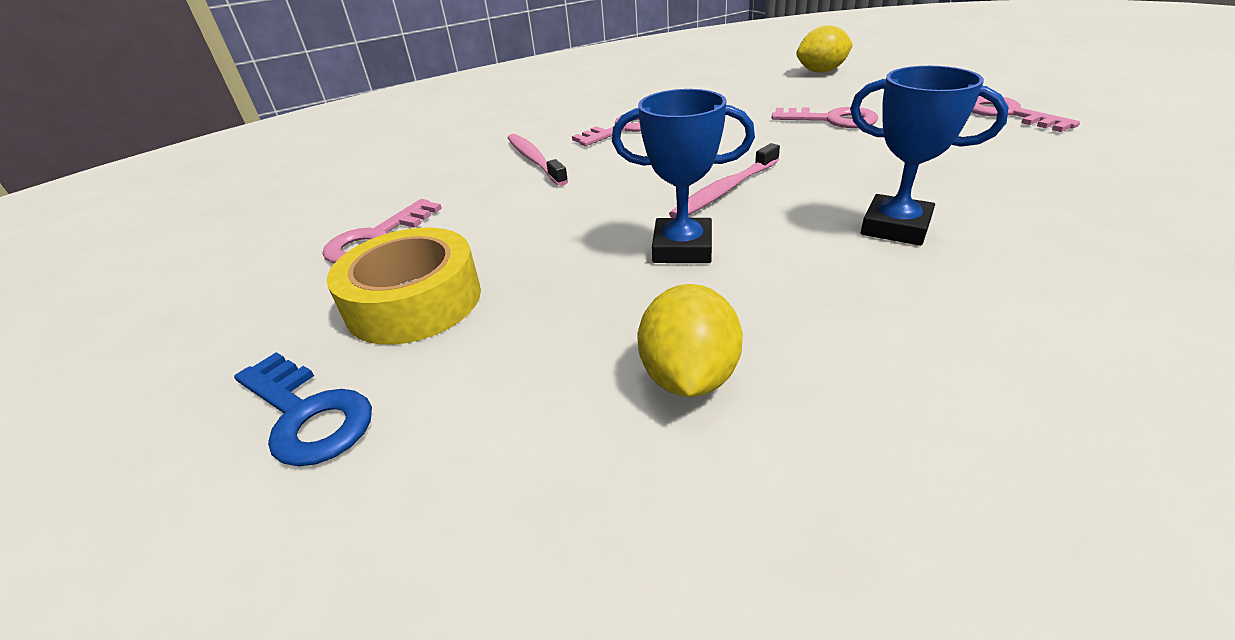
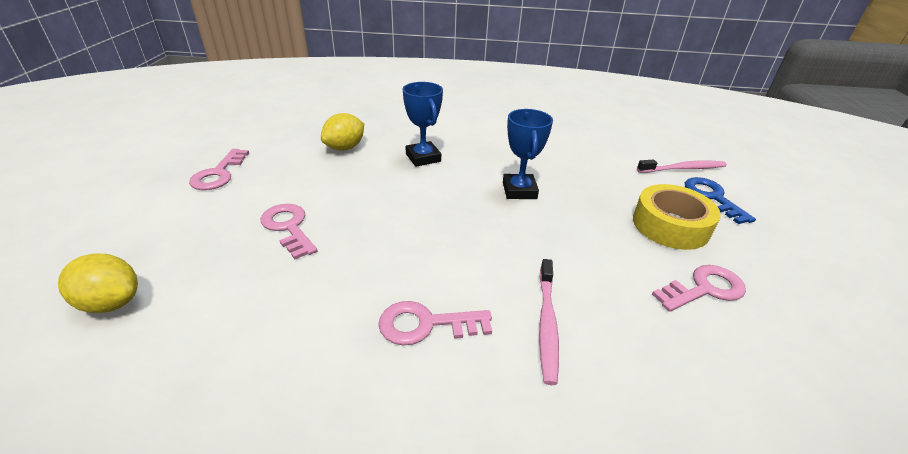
camera: 150 degrees left, 0 degrees up
blue trophy [612,89,755,263] -> blue trophy turned 45 degrees clockwise [503,109,553,199]
yellow lemon [638,284,743,397] -> yellow lemon moved to [321,113,364,151]
pink toothbrush [669,143,780,218] -> pink toothbrush moved to [637,160,727,173]

